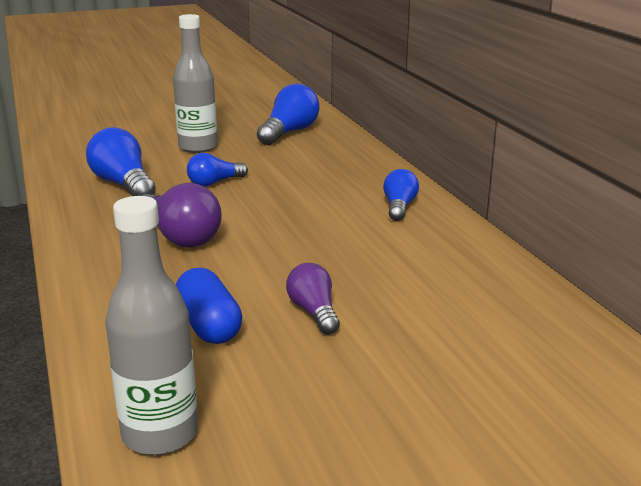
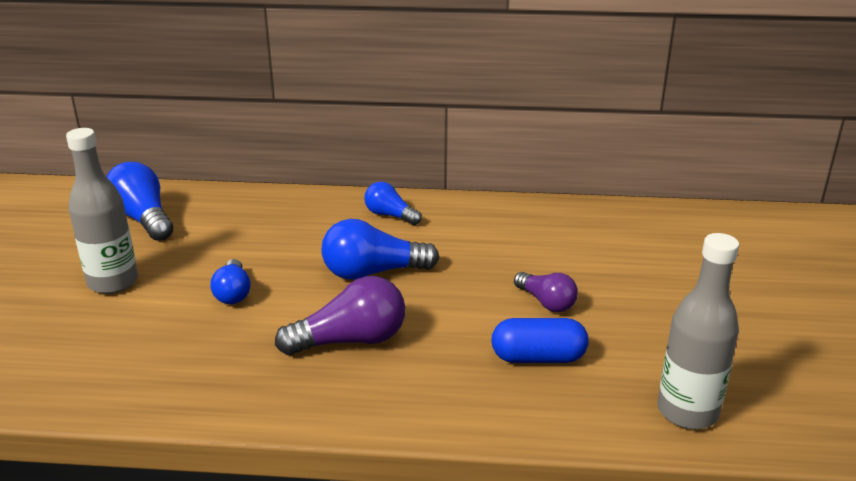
camera: 65 degrees left, 5 degrees up
blue light bulb [86,127,156,196] -> blue light bulb moved to [322,219,439,280]
purple light bulb [286,263,340,335] -> purple light bulb turned 135 degrees counterclockwise [514,272,578,312]

